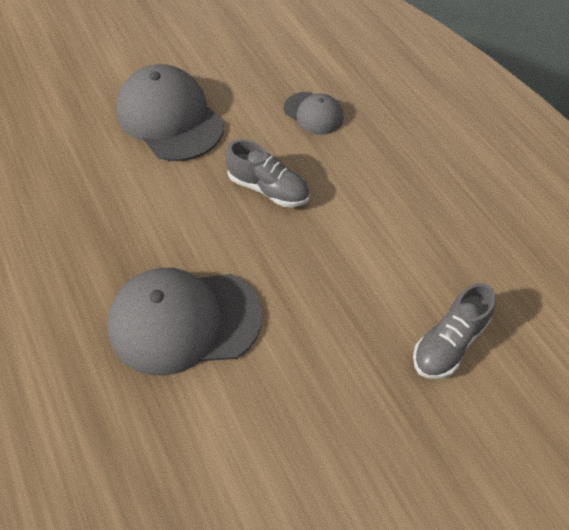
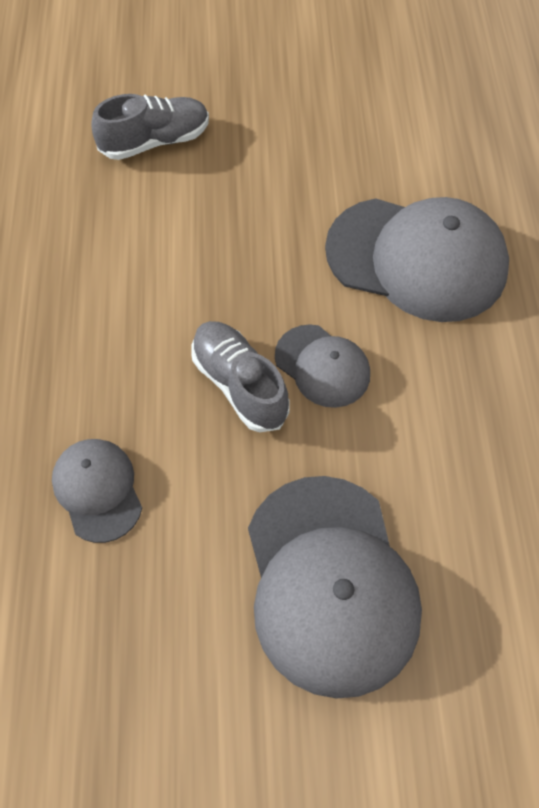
camera: 155 degrees left, 5 degrees up
none -> grey cap [275,324,370,408]

